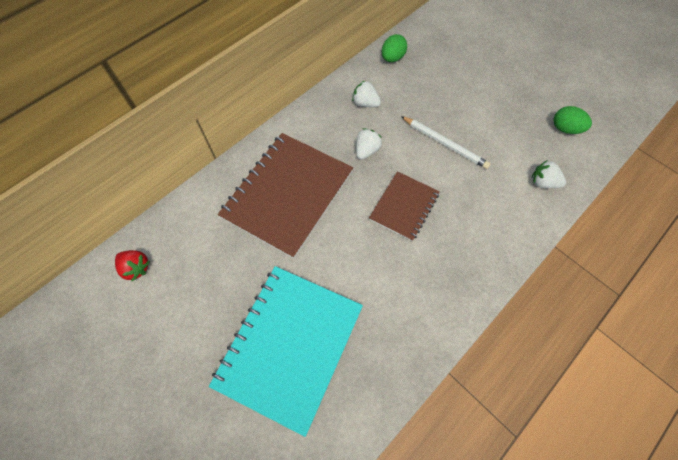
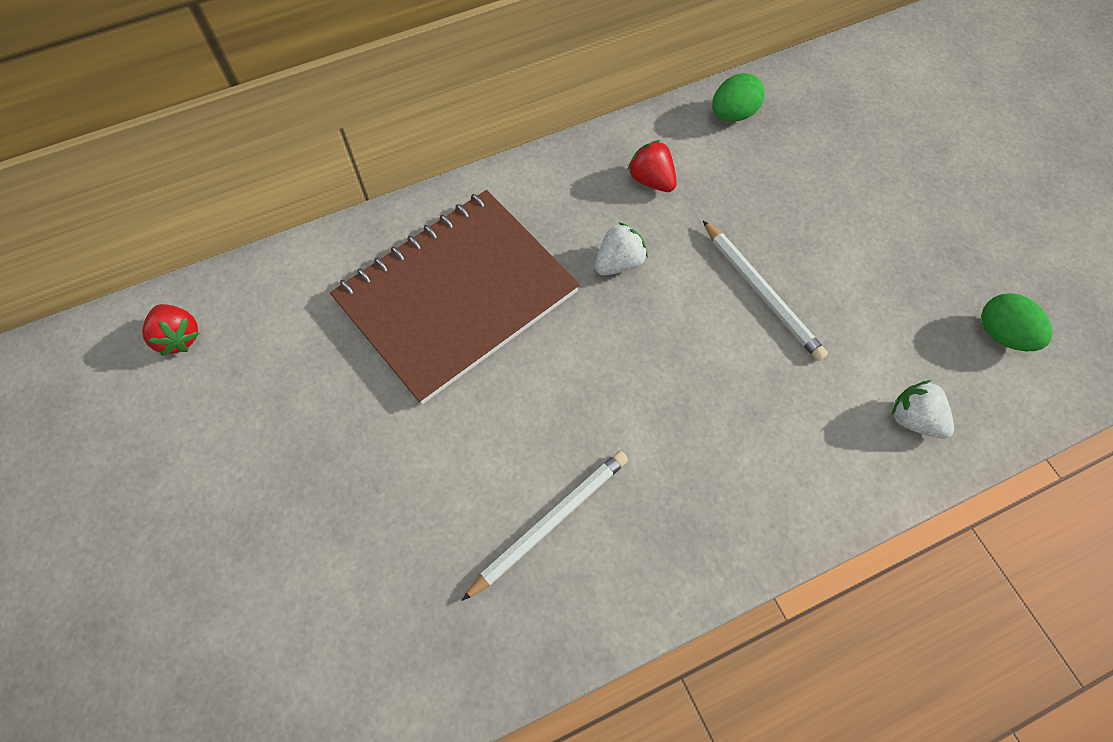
camera: 20 degrees right, 0 degrees up
turquoise notebook [209,266,363,437] -> none
white strawberry [352,81,381,107] -> red strawberry [627,140,677,192]
brown notebook [369,171,440,241] -> none
none -> white pencil [462,451,628,601]

